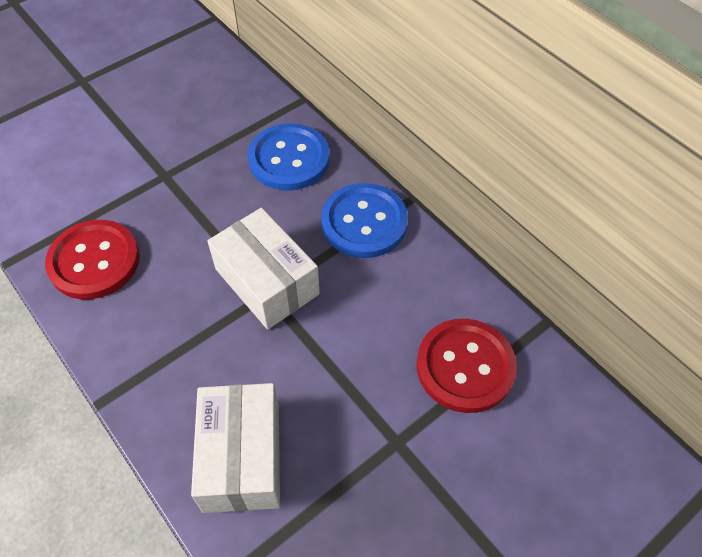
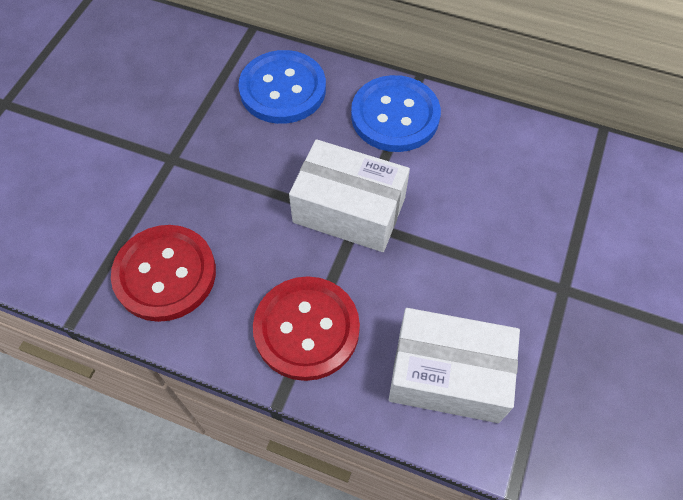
camera: 30 degrees left, 5 degrees up
white box [191,383,280,513] -> white box turned 45 degrees counterclockwise [389,308,520,423]
red button [416,319,517,413] -> red button moved to [253,276,360,381]

